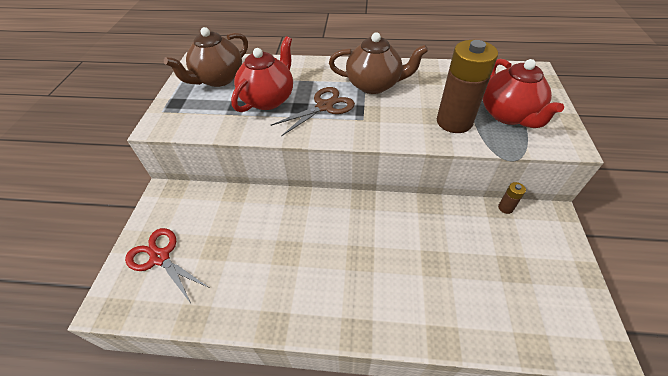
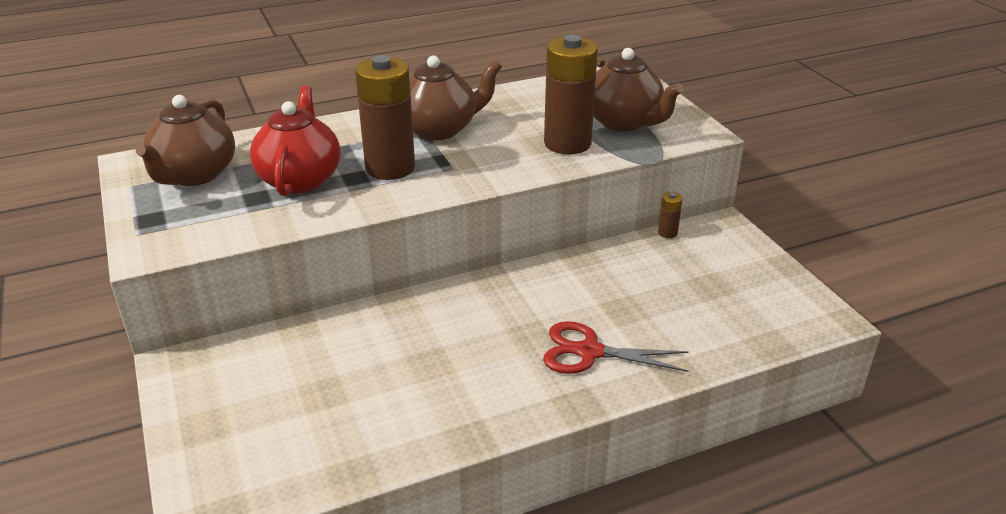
camera: 30 degrees left, 15 degrees down
red scissors [125,228,209,303] -> red scissors moved to [543,321,689,374]
brown scissors [271,87,355,136] -> brown battery [355,55,415,180]
red teapot [483,59,564,128] -> brown teapot [593,48,684,132]

